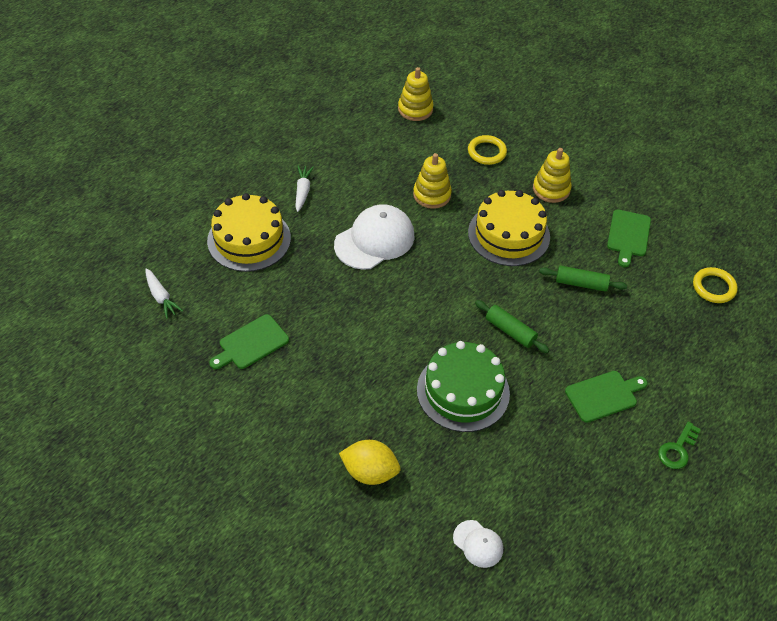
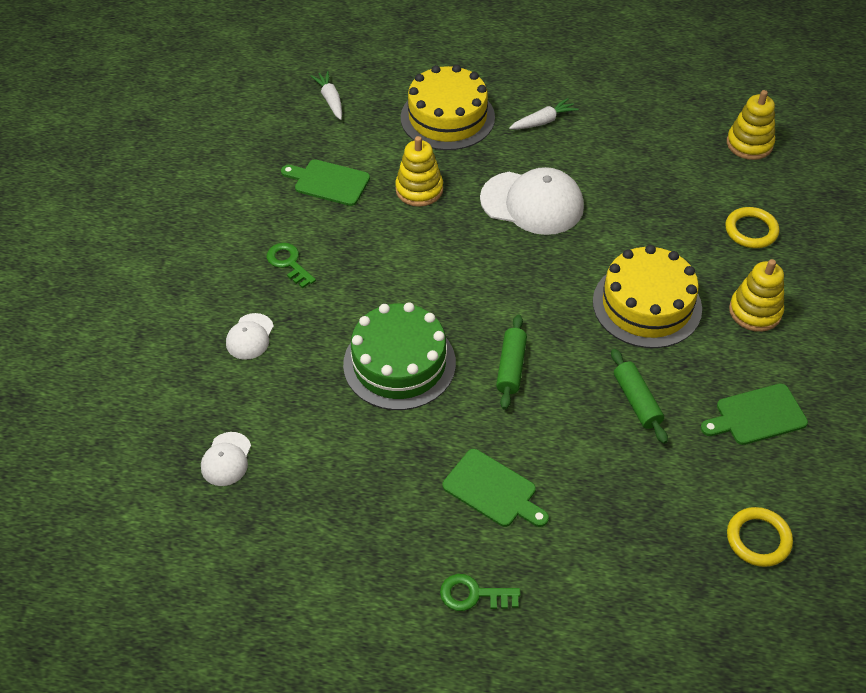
camera: 60 degrees right, 0 degrees up
white carrot [145,268,183,319] -> white carrot turned 135 degrees clockwise [310,71,342,120]
yellow lemon [339,440,400,485] -> white cap [226,313,274,360]
yellow stacking toy [413,153,452,209] -> yellow stacking toy moved to [395,136,443,207]
none -> green key [267,243,316,288]

